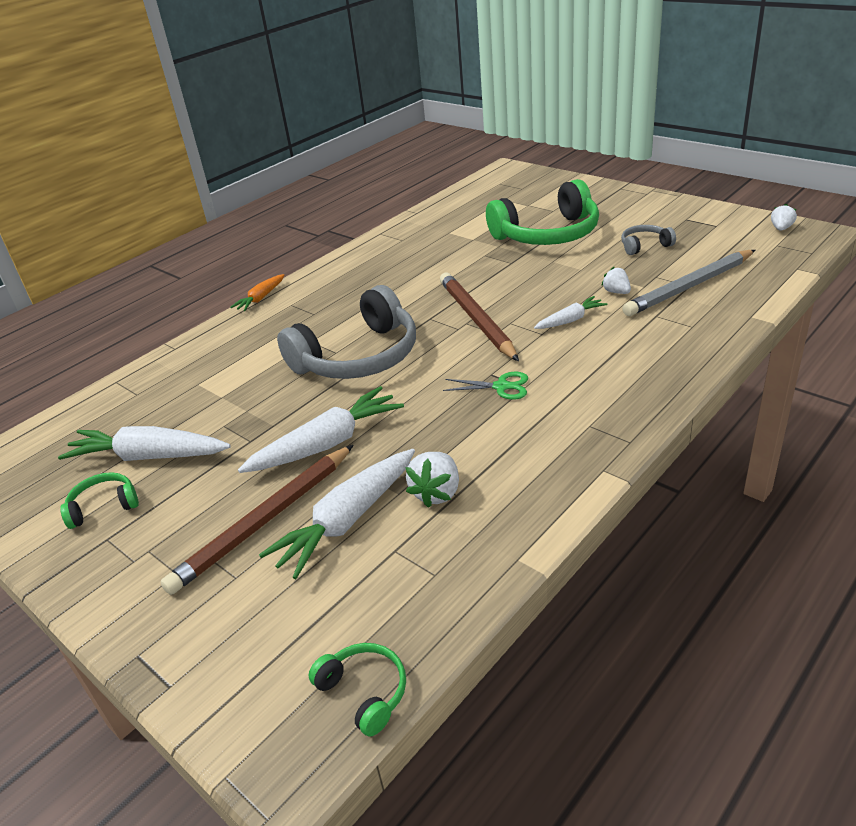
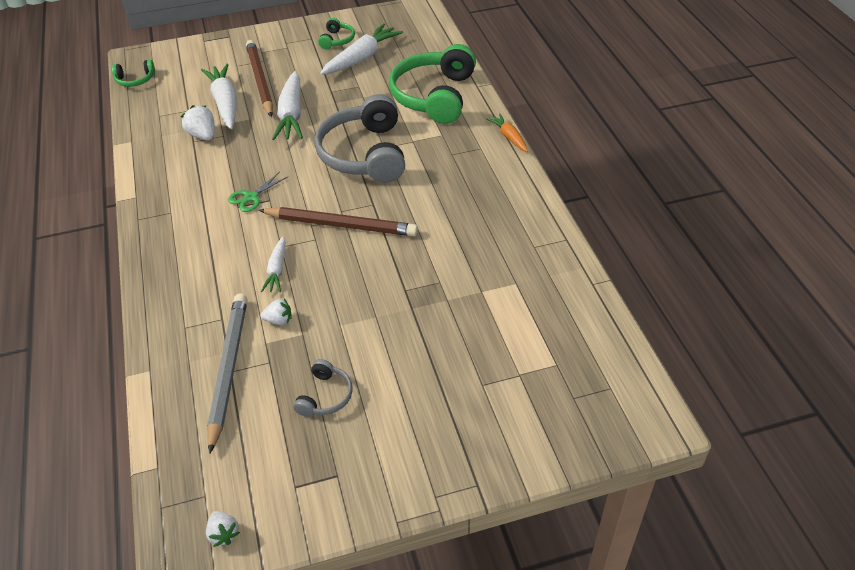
camera: 120 degrees right, 10 degrees up
green headphones [486,179,599,245] -> green headphones moved to [389,44,476,124]

